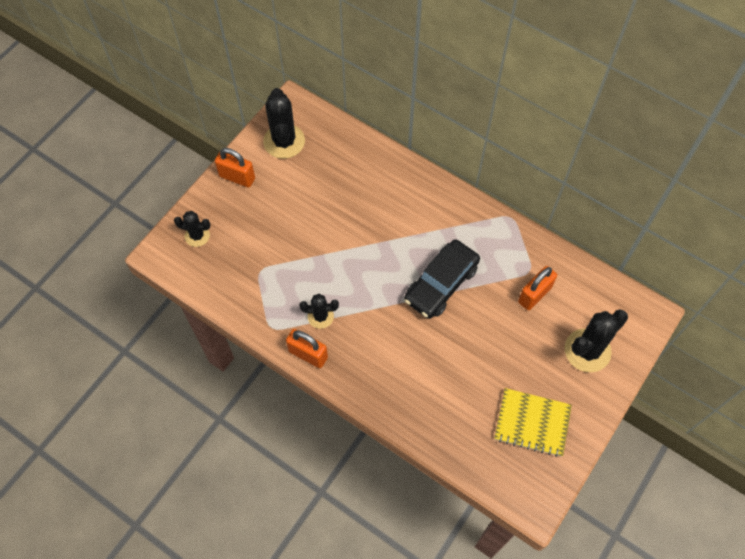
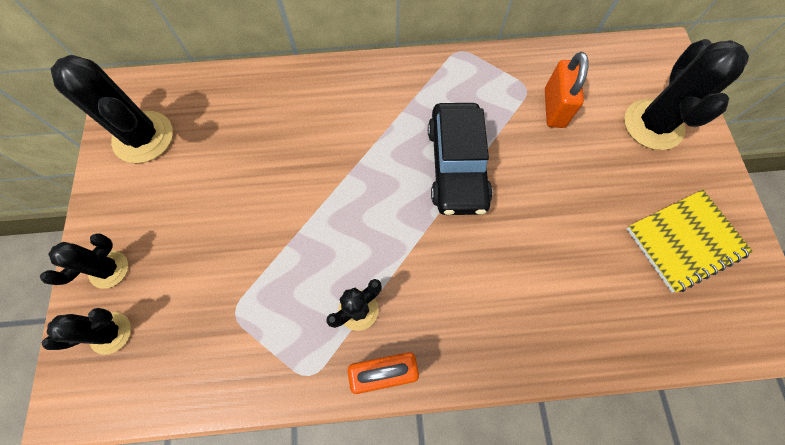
camera: 40 degrees left, 5 degrees up
orange padlock [215,148,255,188] -> none
none -> black cactus [40,233,128,289]

